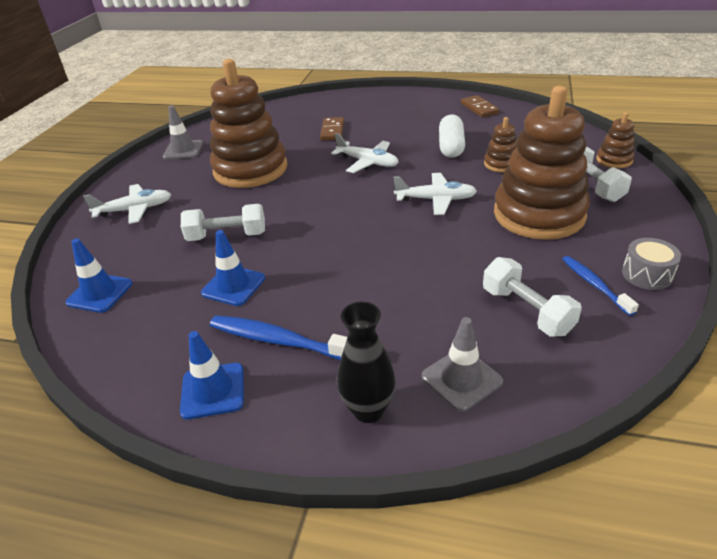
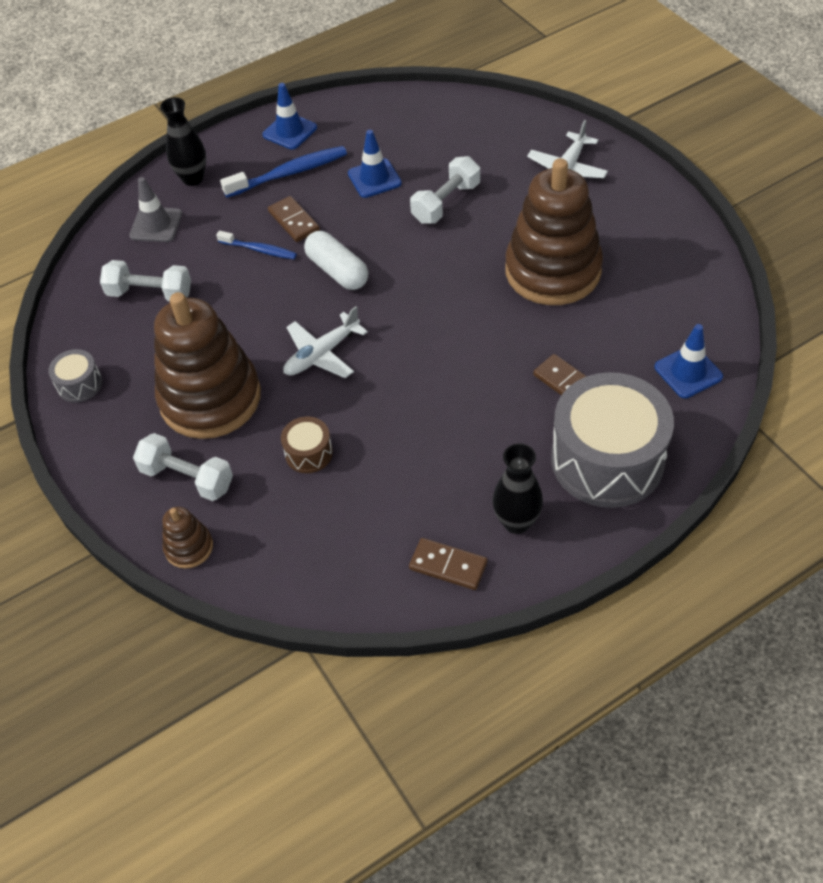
camera: 135 degrees right, 15 degrees up
blue traffic cone [65,239,132,313] -> blue traffic cone moved to [654,324,723,398]
grey traffic cone [163,106,203,159] -> none
white plane [331,133,399,173] -> none
white capsule [439,114,465,158] -> white capsule moved to [304,231,368,290]
brown stacking toy [484,117,517,172] -> brown drum [281,416,333,473]
blue toothbrush [562,256,639,316] -> blue toothbrush moved to [216,231,297,259]
none -> brown domino [268,196,320,242]
none -> black vase [493,443,543,534]
none -> grey drum [551,372,674,508]

